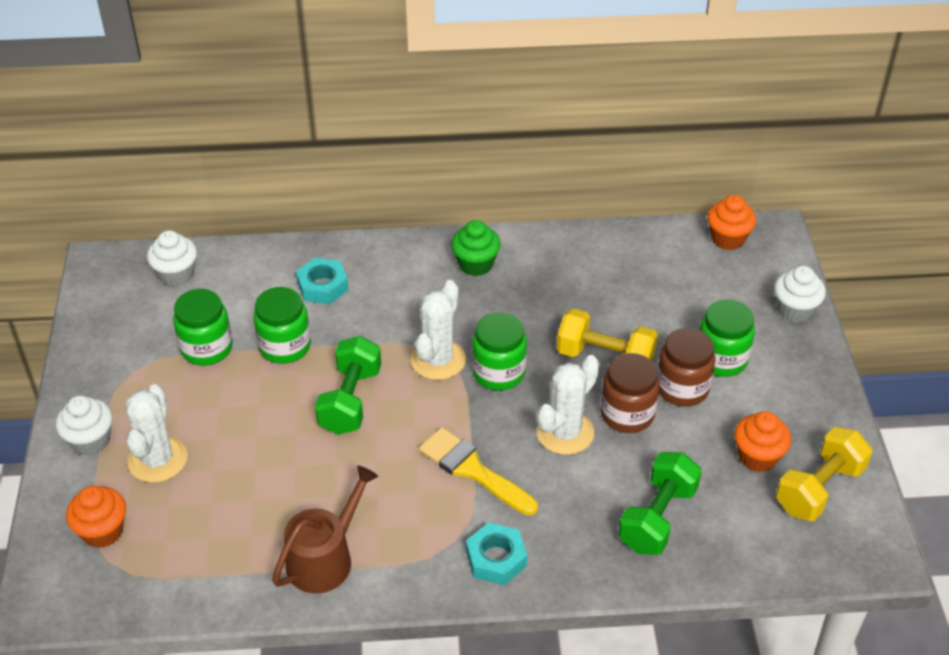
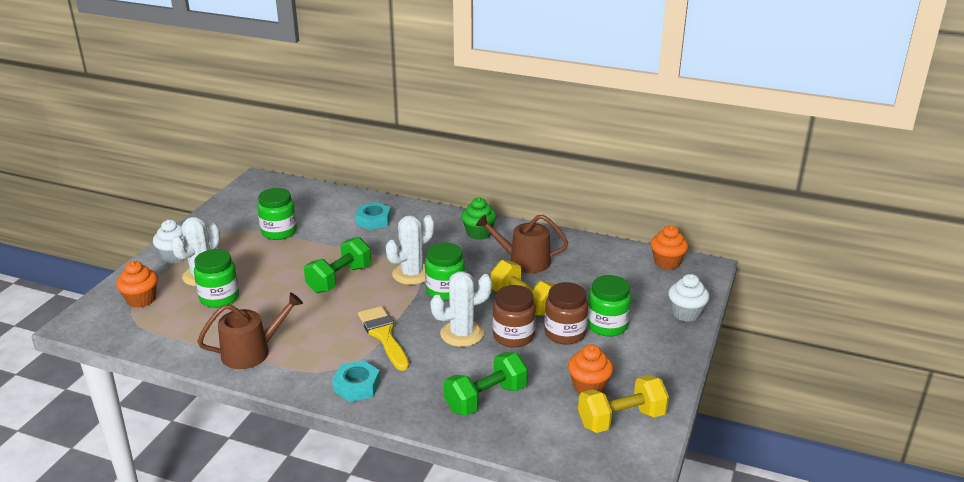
camera: 25 degrees right, 15 degrees down
white cupcake [147,230,197,287] -> none
green jar [254,287,311,364] -> green jar moved to [194,249,239,308]
none -> brown watering can [476,214,568,273]

